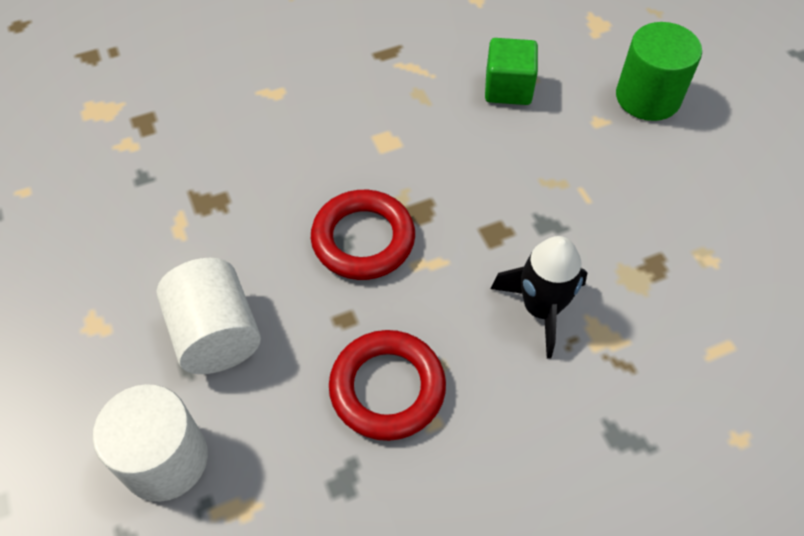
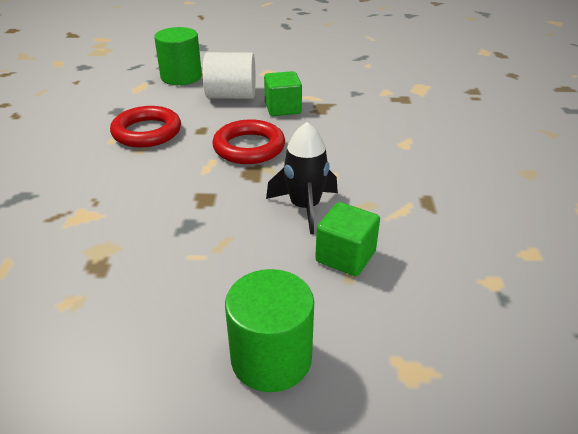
camera: 115 degrees right, 20 degrees down
white cylinder [93,384,208,502] -> green cylinder [154,27,202,85]
black rocket [491,236,587,359] -> black rocket moved to [266,122,338,234]
none -> green cube [264,71,302,116]

